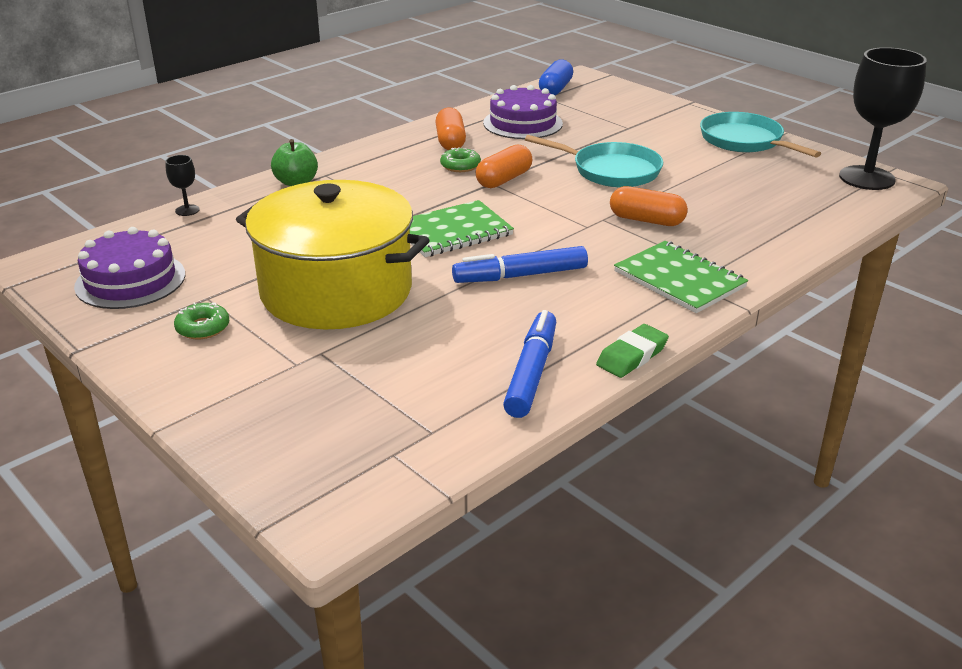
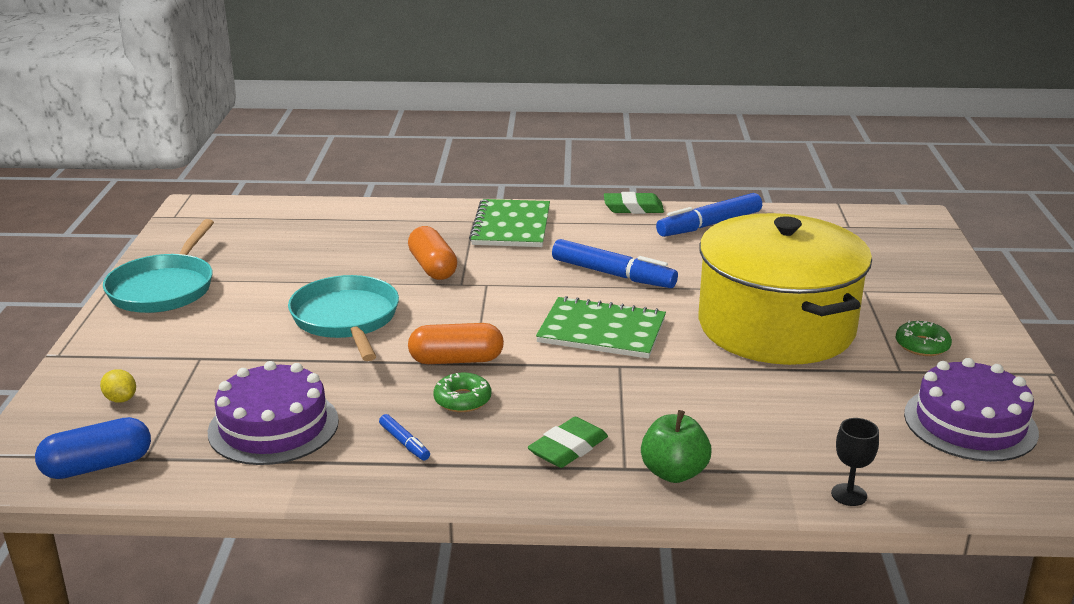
camera: 135 degrees left, 5 degrees down
orange capsule [435,107,466,150] -> blue marker [379,414,430,460]
black goblet [839,47,927,190] -> none
none -> yellow lemon [100,369,136,403]
none -> green eraser [528,417,608,468]

